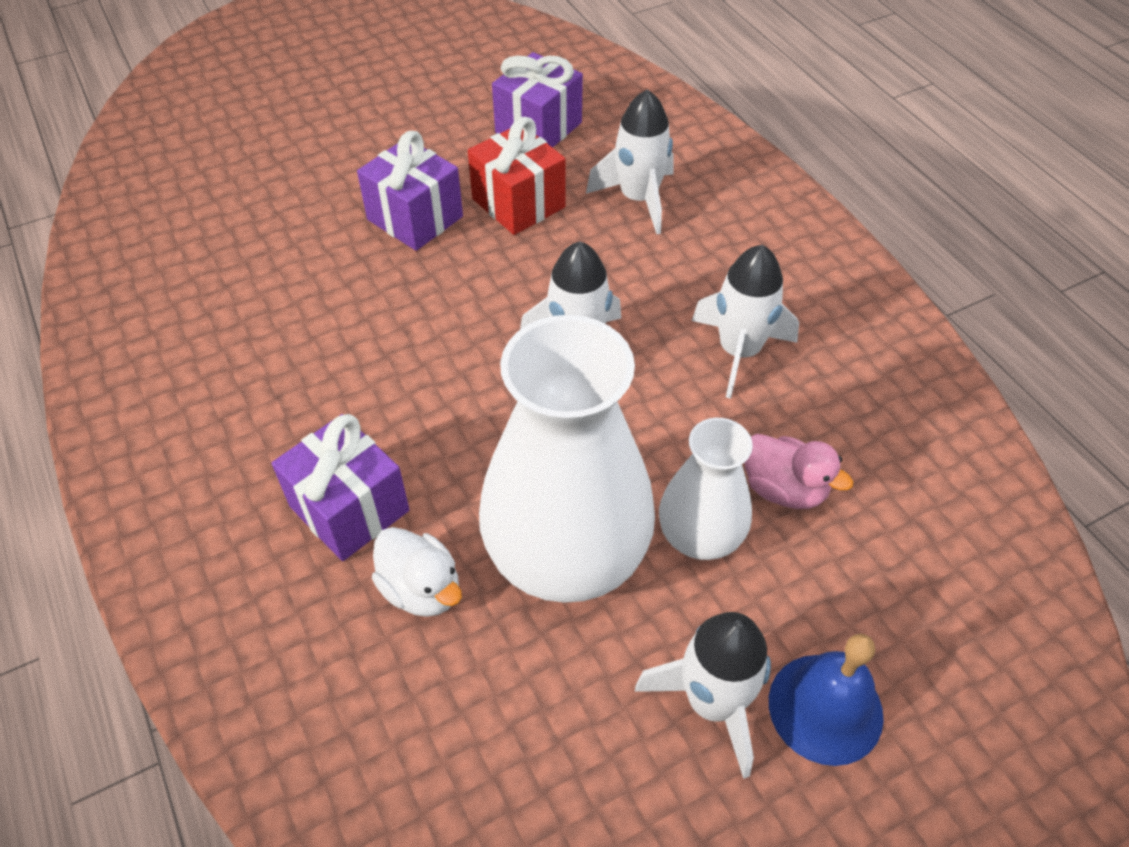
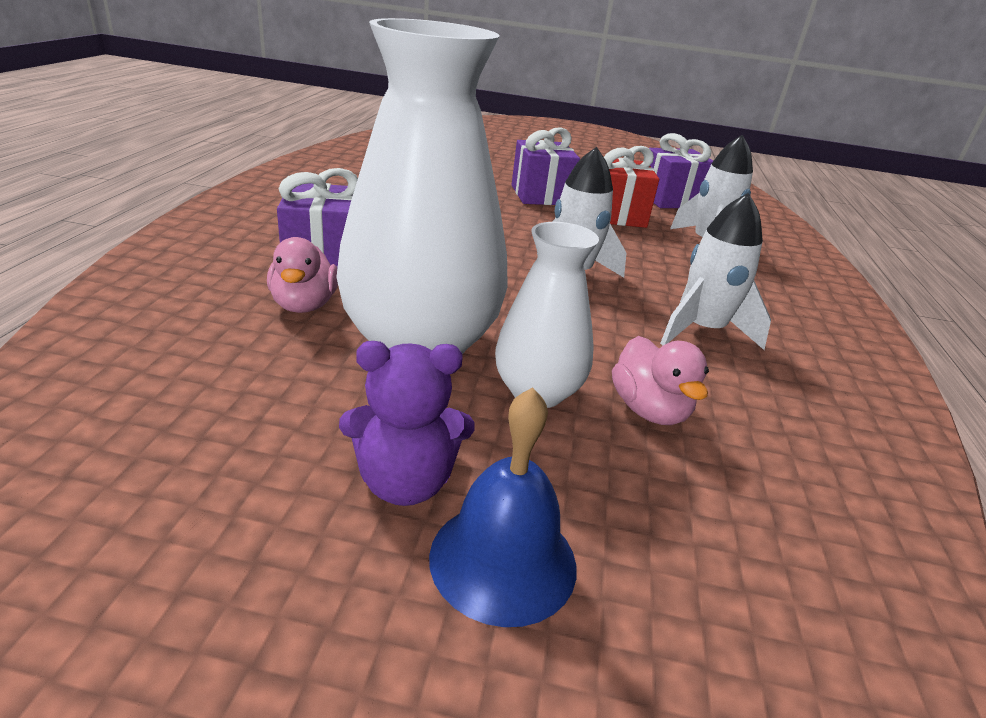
camera: 35 degrees right, 20 degrees down
white duck [372,527,462,617] -> pink duck [267,237,338,313]
white rocket [635,612,771,779] -> purple teddy bear [339,341,474,506]

